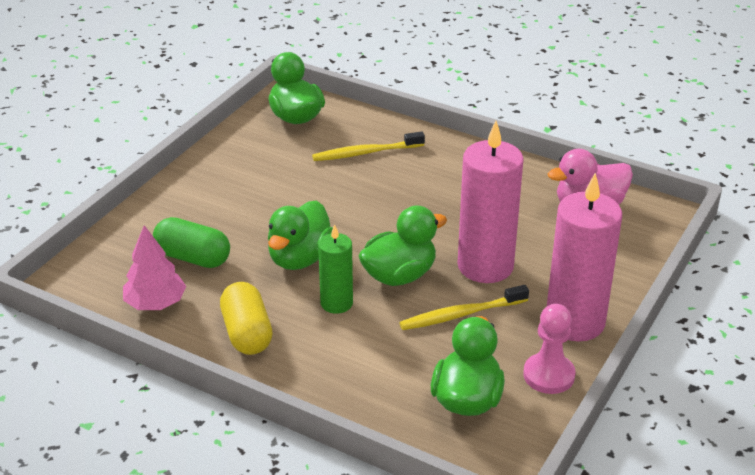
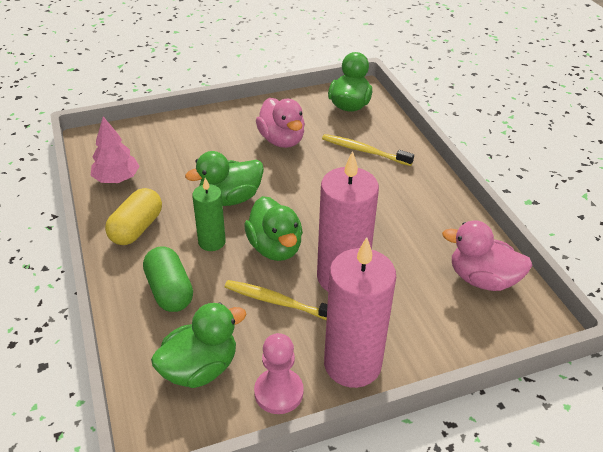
camera: 40 degrees right, 5 degrees up
green capsule [153,217,230,268] -> green capsule moved to [143,246,193,312]
green duck [359,205,447,286] -> green duck turned 60 degrees clockwise [244,196,303,261]
none -> pink duck [256,98,305,148]

